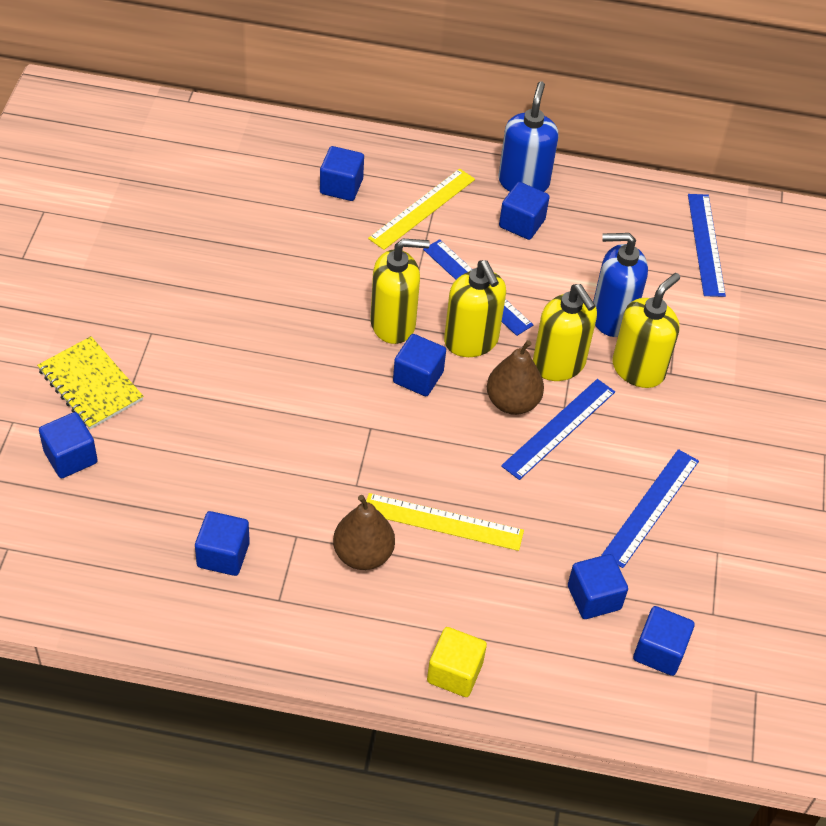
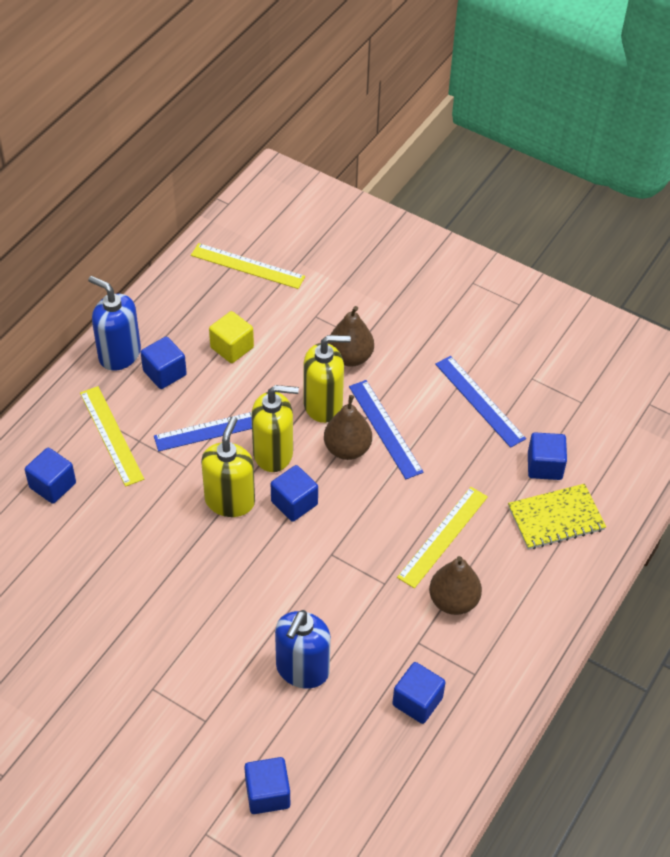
camera: 65 degrees left, 0 degrees up
yellow notebook [37,336,143,429] -> yellow notebook moved to [508,484,606,550]
yellow cube [427,627,487,697] -> yellow cube moved to [209,311,254,363]
blue soap dispenser [593,233,648,337] -> blue soap dispenser moved to [275,610,331,689]
yellow soap dispenser [612,273,680,388] -> brown pear [328,306,374,367]
blue cube [633,606,695,676] -> none
blue ruler [688,194,726,297] -> yellow ruler [191,243,305,289]

